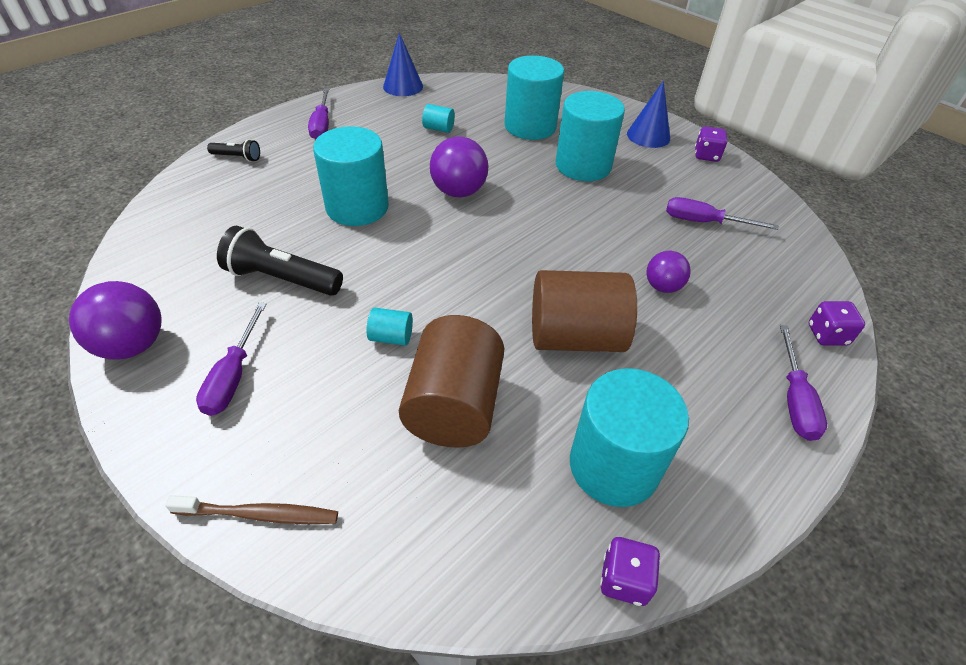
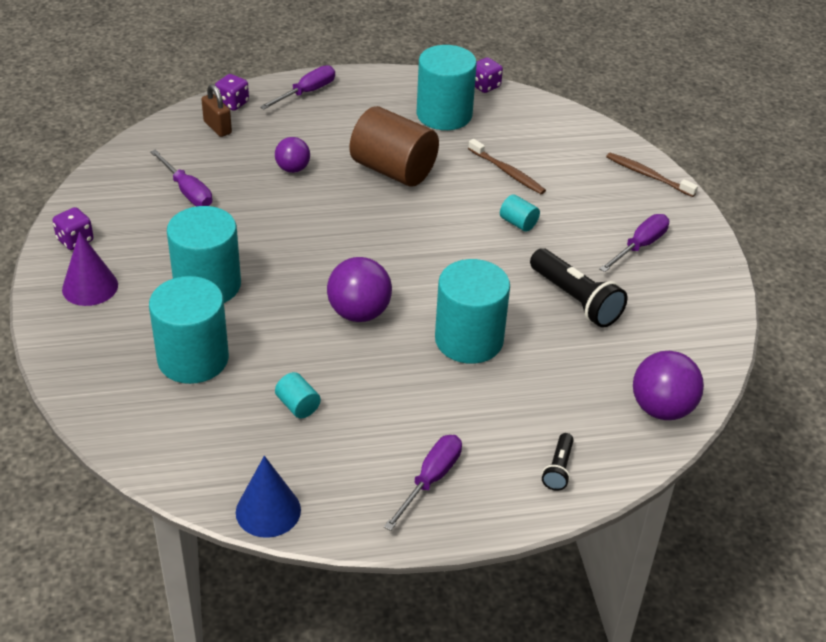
camera: 145 degrees left, 5 degrees down
purple ball [69,281,162,360] -> purple ball moved to [633,351,704,420]
black flashlight [207,139,260,162] -> black flashlight turned 120 degrees counterclockwise [542,433,574,491]
brown cylinder [399,315,504,448] -> brown toothbrush [468,139,546,194]
blue cone [627,81,670,148] -> purple cone [62,232,118,306]
none -> brown padlock [201,84,232,137]

